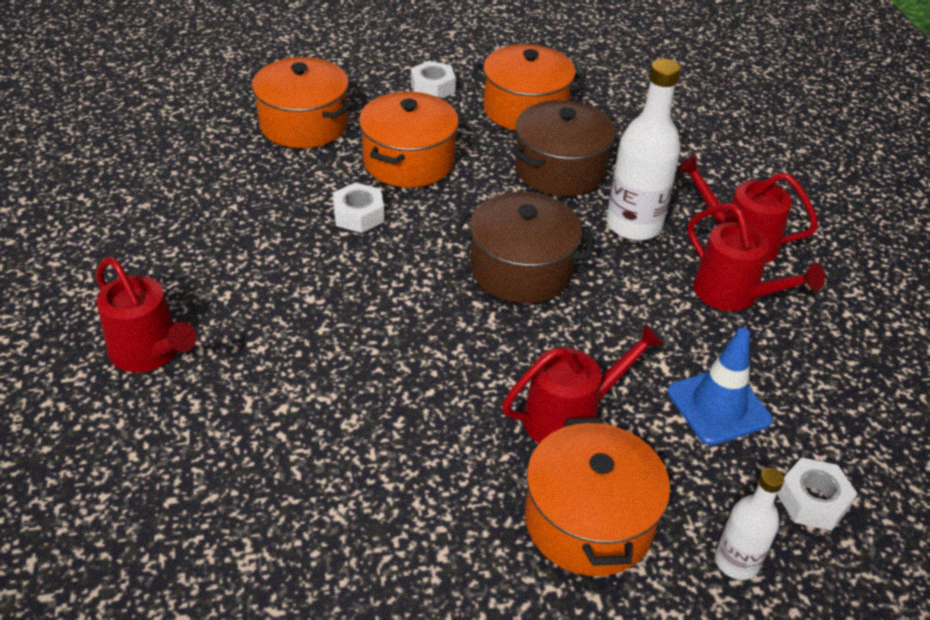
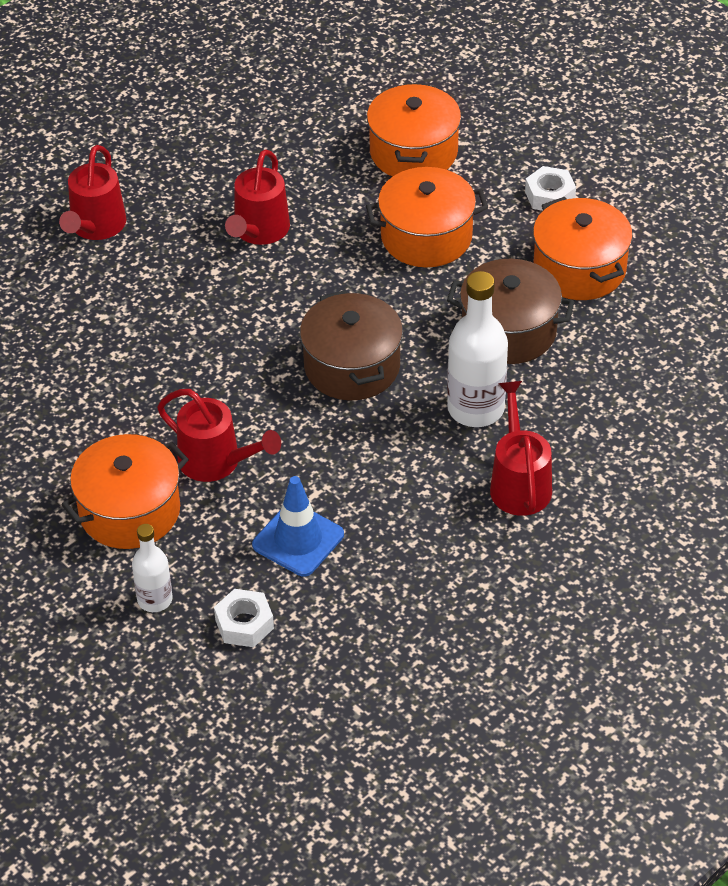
camera: 60 degrees right, 5 degrees up
white nut [333,182,384,233] -> none
red watering can [687,203,825,311] -> red watering can moved to [225,149,290,245]

